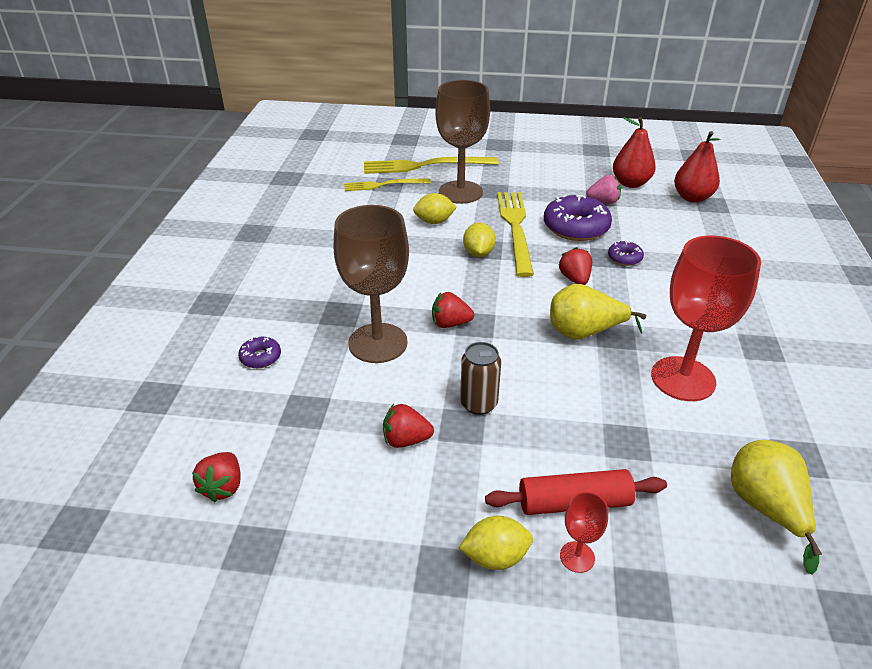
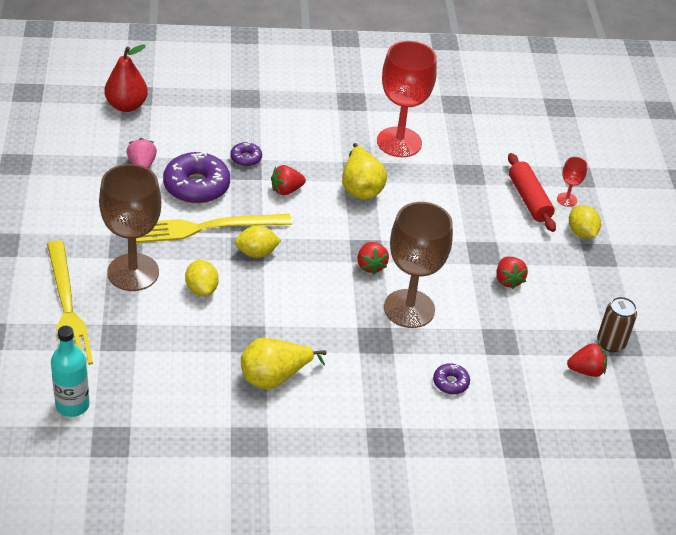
camera: 105 degrees left, 5 degrees up
yellow fork [344,178,431,191] -> none
brown can [460,342,501,415] -> brown can moved to [597,297,637,352]
red pear [613,117,656,188] -> none
yellow pear [731,440,822,575] -> yellow pear moved to [241,338,327,389]
none -> turquoise bottle [51,326,90,417]

